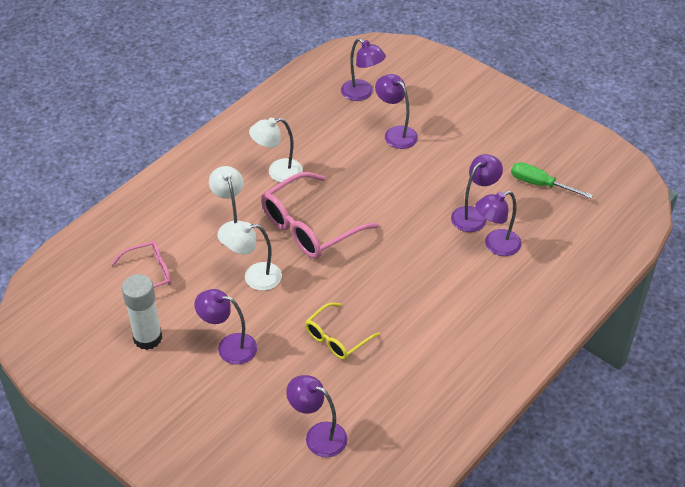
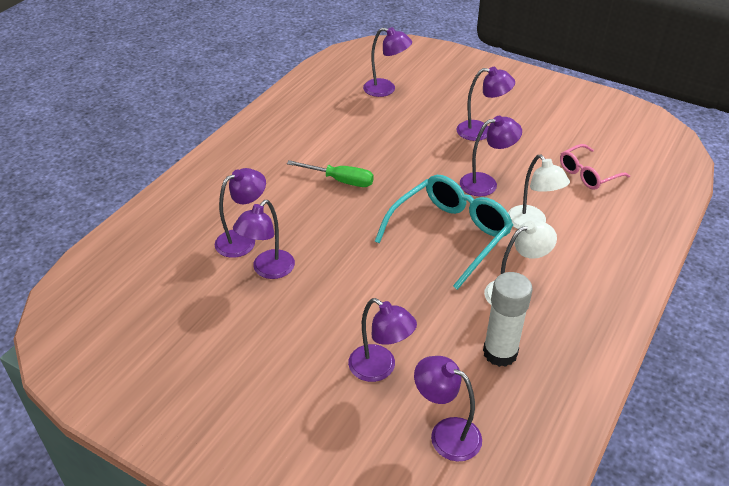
camera: 170 degrees right, 5 degrees down
white glue stick [122,274,162,350] -> white glue stick moved to [483,272,533,367]
white lamp [222,222,282,291] -> purple lamp [460,116,522,196]
pink glasses [261,172,380,259] -> turquoise glasses [375,175,513,290]
yellow glasses [305,303,380,360] -> none
green screwdriver [511,162,593,199] -> green screwdriver moved to [287,160,374,187]

